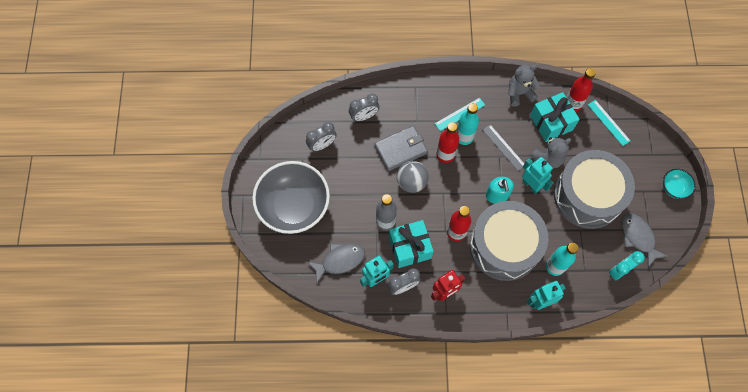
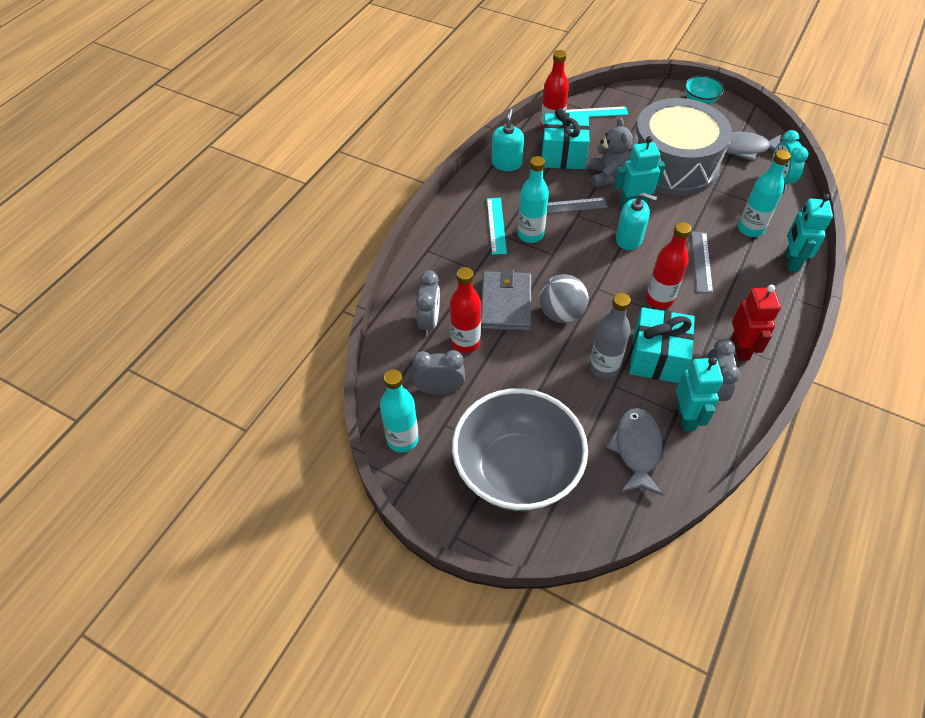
camera: 60 degrees left, 15 degrees down
grey clock [306,122,337,151] -> grey clock turned 90 degrees counterclockwise [412,350,465,395]
red bottle [436,122,459,163] -> red bottle moved to [450,267,481,353]
grey drum [470,201,548,281] -> grey ruler [691,231,713,293]
grey teddy bear [508,65,540,107] -> turquoise soap dispenser [492,108,524,171]
none -> turquoise bottle [380,369,419,452]

